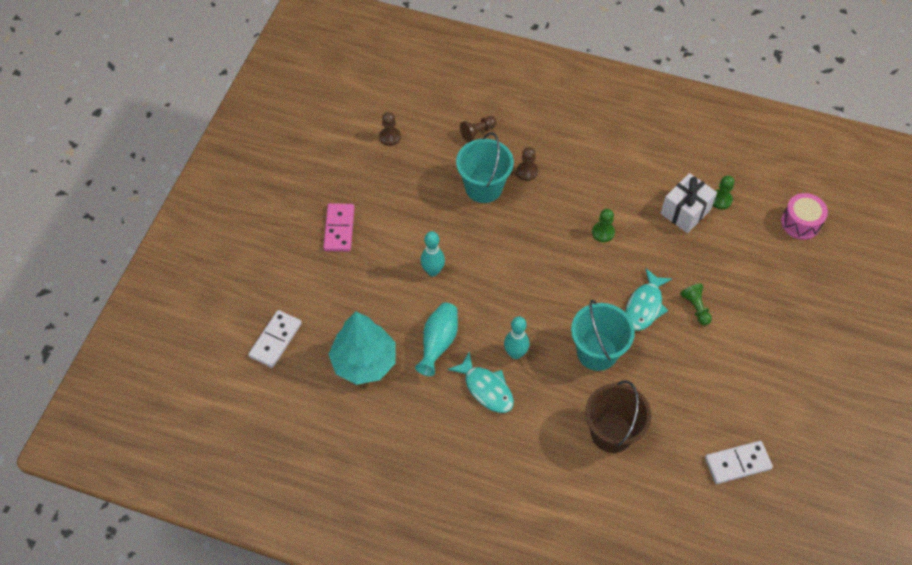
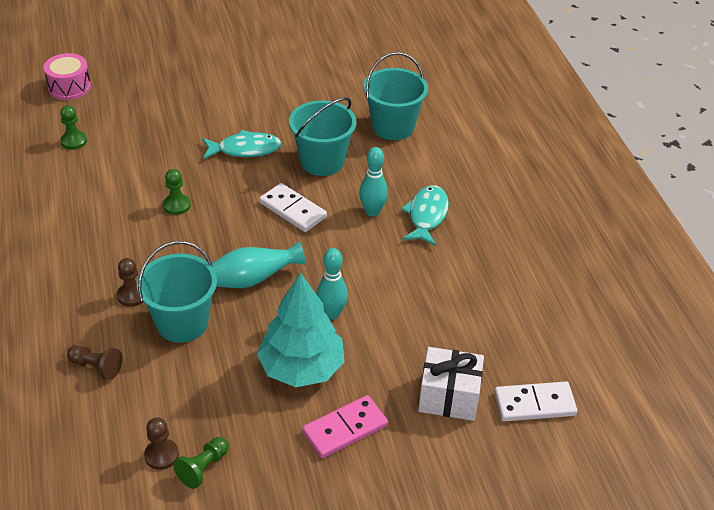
camera: 125 degrees left, 15 degrees down
turquoise tree [328,312,395,385] -> turquoise tree moved to [257,272,345,387]
turquoise vase [415,303,458,376] -> turquoise vase moved to [212,241,306,288]
brown bucket [585,381,652,453] -> turquoise bucket [363,52,428,140]
white gift [660,173,717,233] -> white gift moved to [418,347,484,421]
green pawn [680,284,712,325] -> green pawn moved to [173,437,229,489]
white domino [705,441,773,484] -> white domino moved to [259,183,327,232]

